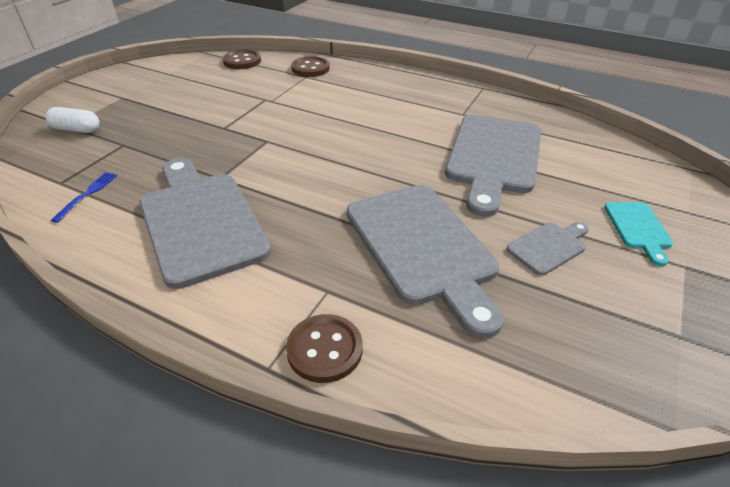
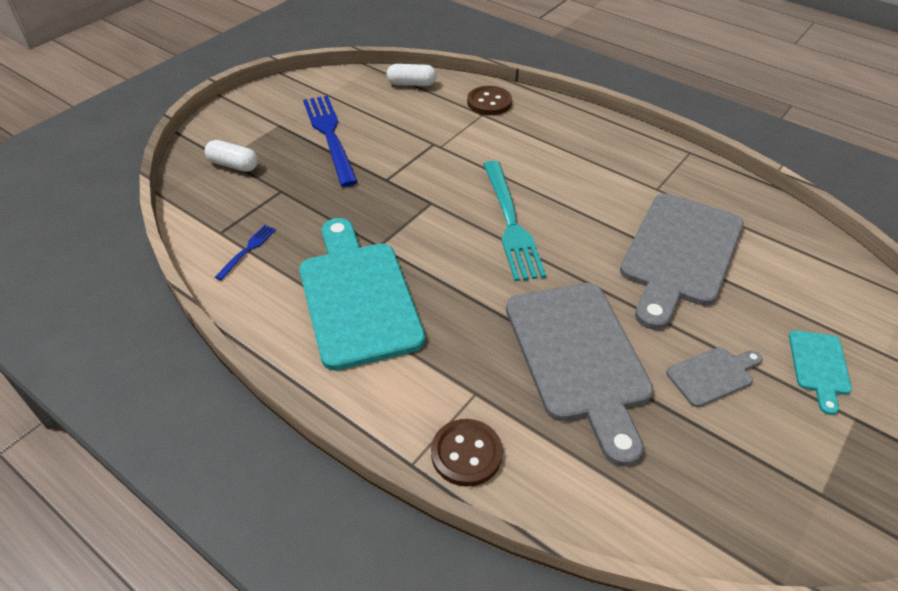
camera: 10 degrees right, 5 degrees up
grey cutting board [140,158,271,289] -> turquoise cutting board [299,218,425,371]
brown button [223,50,261,69] -> white capsule [387,64,437,86]
none -> blue fork [303,96,358,187]
none -> turquoise fork [483,161,546,281]

